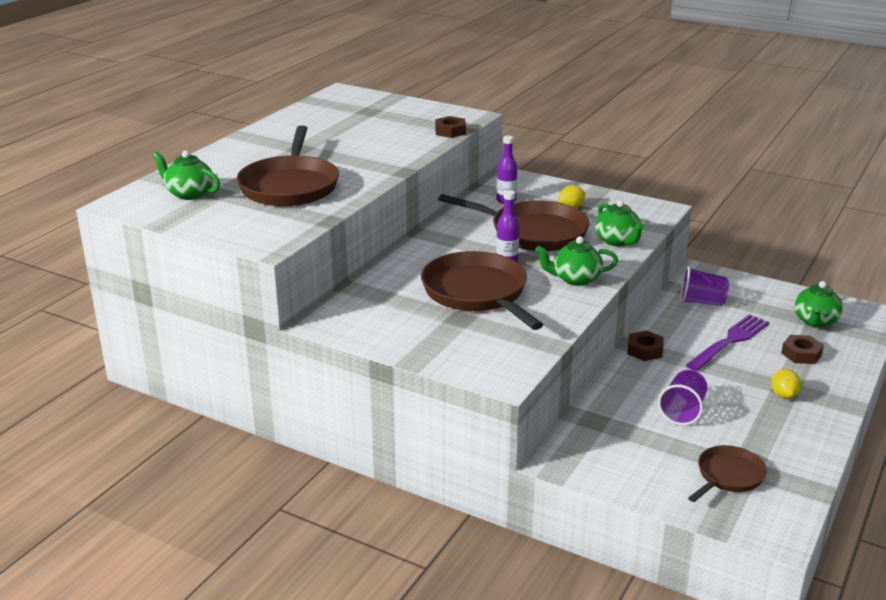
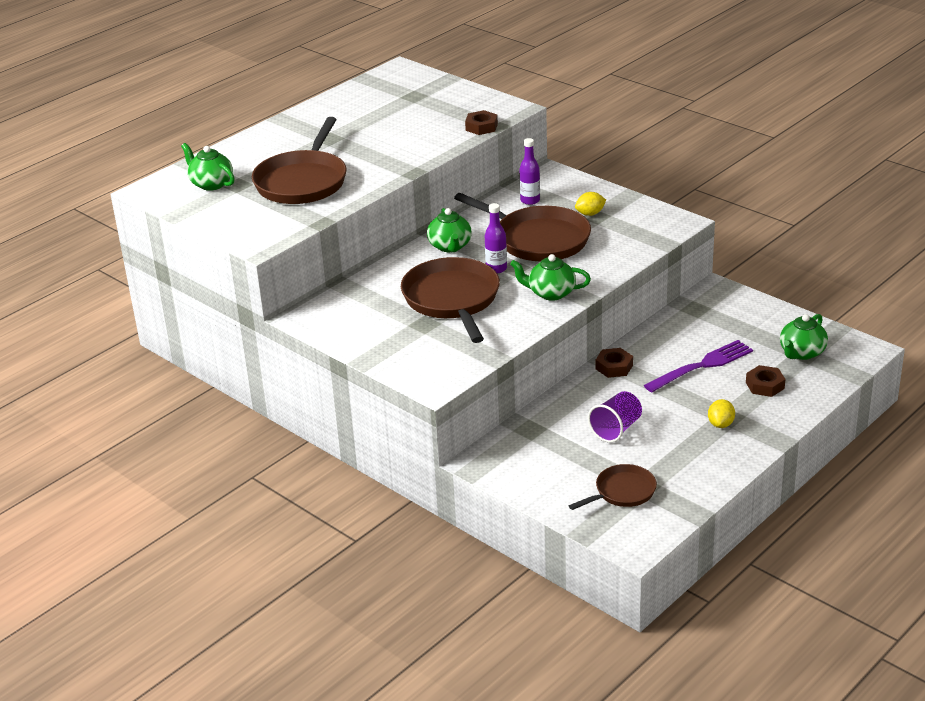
camera: 15 degrees right, 5 degrees up
green teapot [595,200,644,246] -> green teapot moved to [427,208,472,252]
purple cup [680,266,729,306] -> none

